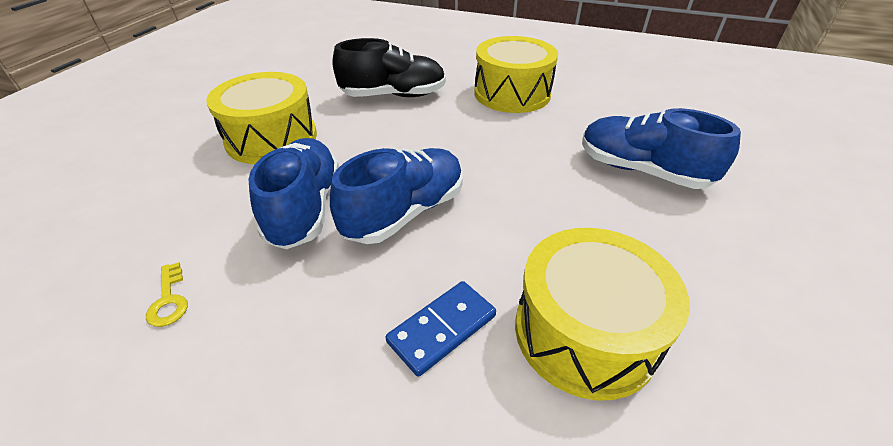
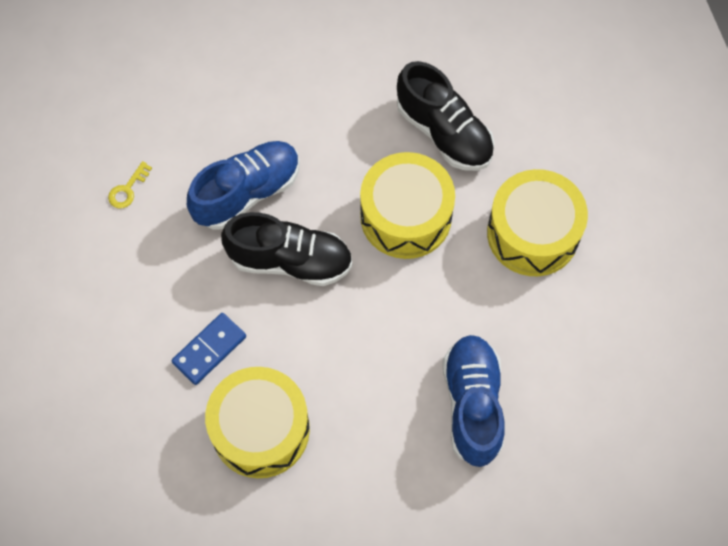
camera: 55 degrees right, 25 degrees up
yellow drum [206,72,317,164] -> yellow drum moved to [360,152,455,259]
blue shoe [330,148,463,244] -> black shoe [221,212,352,286]
blue domino [385,281,496,377] -> blue domino turned 60 degrees counterclockwise [171,313,246,385]

